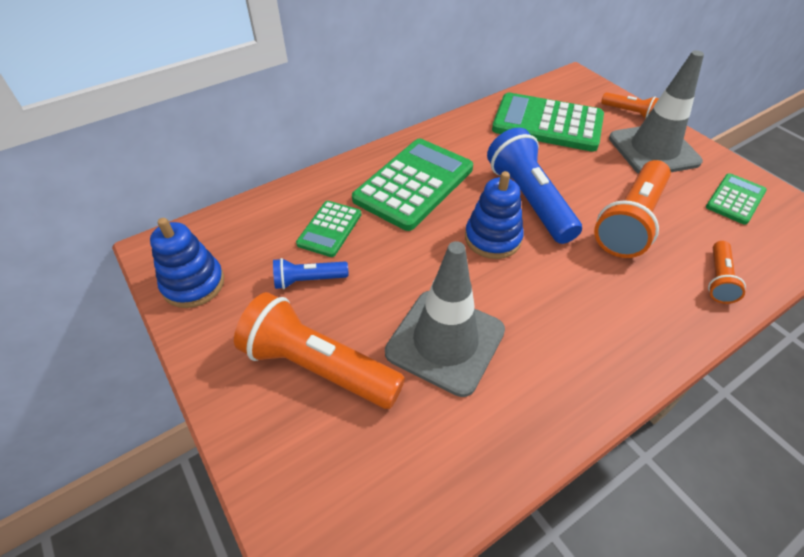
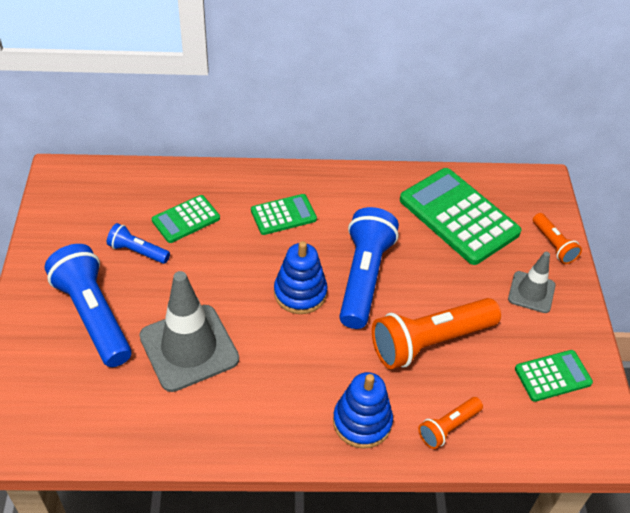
camera: 30 degrees right, 0 degrees up
blue stacking toy [150,218,224,308] -> blue stacking toy moved to [333,372,393,449]
orange flashlight [234,292,405,409] -> blue flashlight [44,244,132,367]
green calculator [352,139,473,231] -> green calculator [251,194,317,235], size x0.53
grey traffic cone [609,50,704,174] -> grey traffic cone [508,252,556,313], size x0.56

